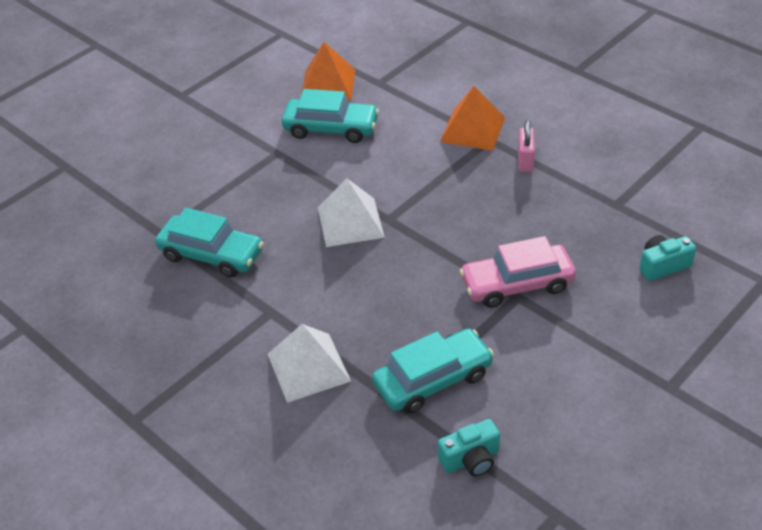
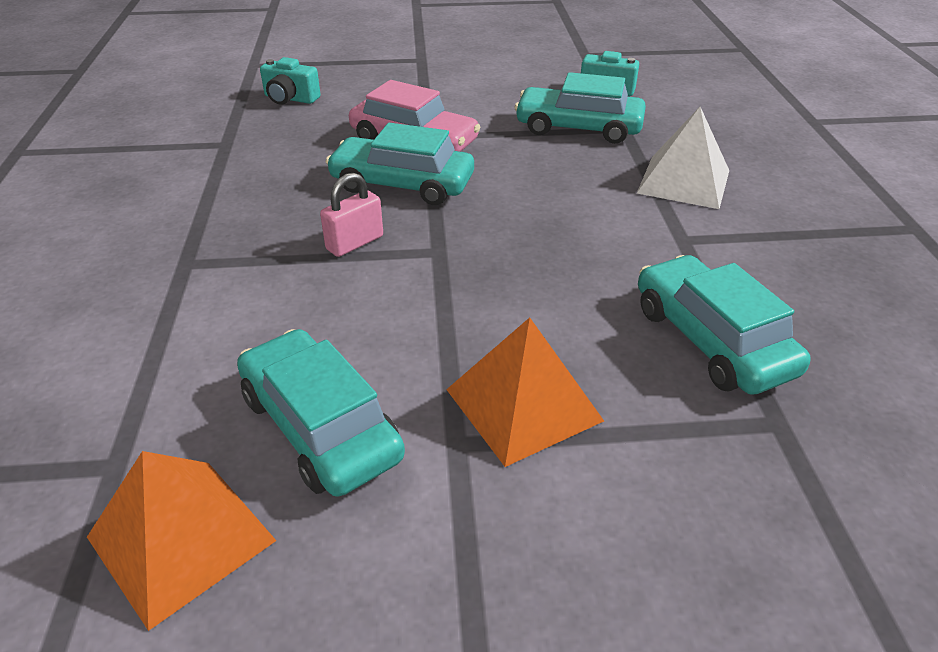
camera: 140 degrees left, 5 degrees down
white pyramid [318,178,385,247] -> none
orange pyramid [440,86,505,151] -> orange pyramid moved to [446,317,604,467]
pink padlock [518,120,535,172] -> pink padlock moved to [320,173,383,257]
none -> turquoise car [326,123,474,205]

